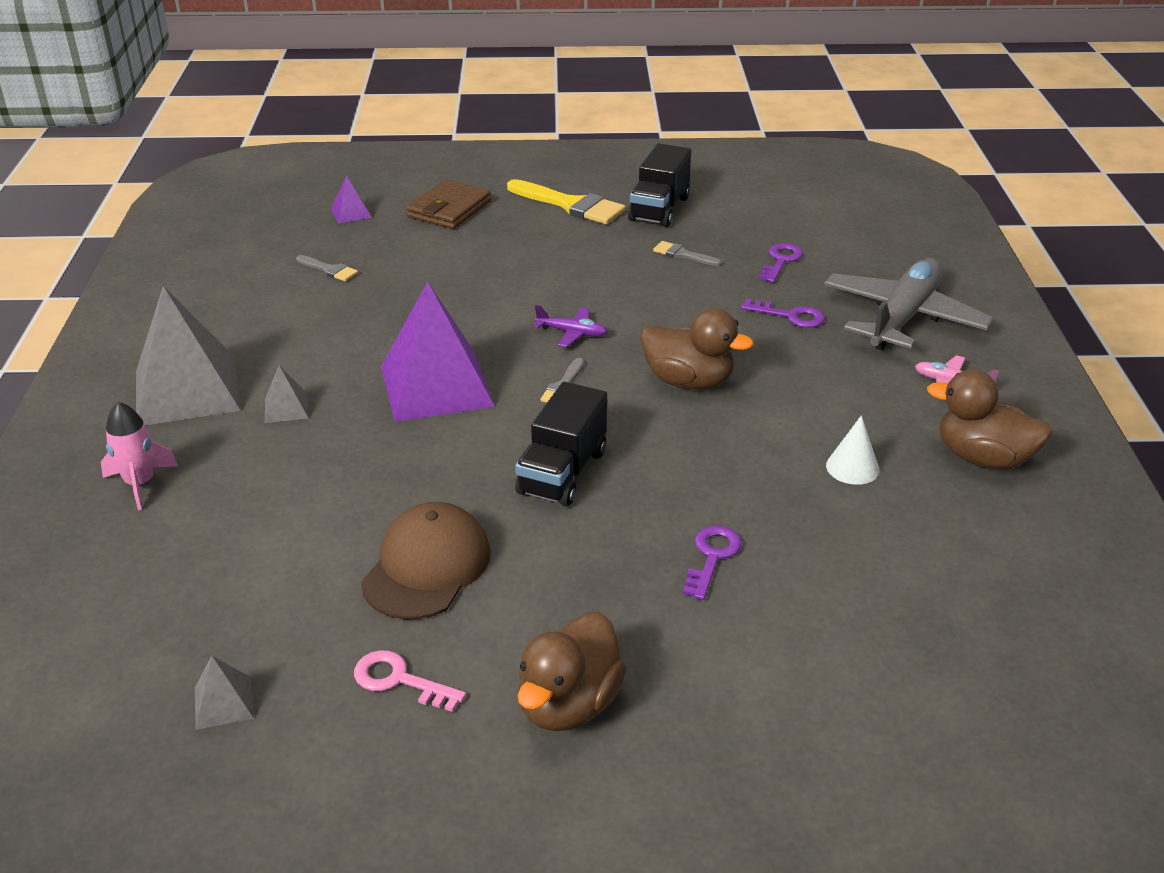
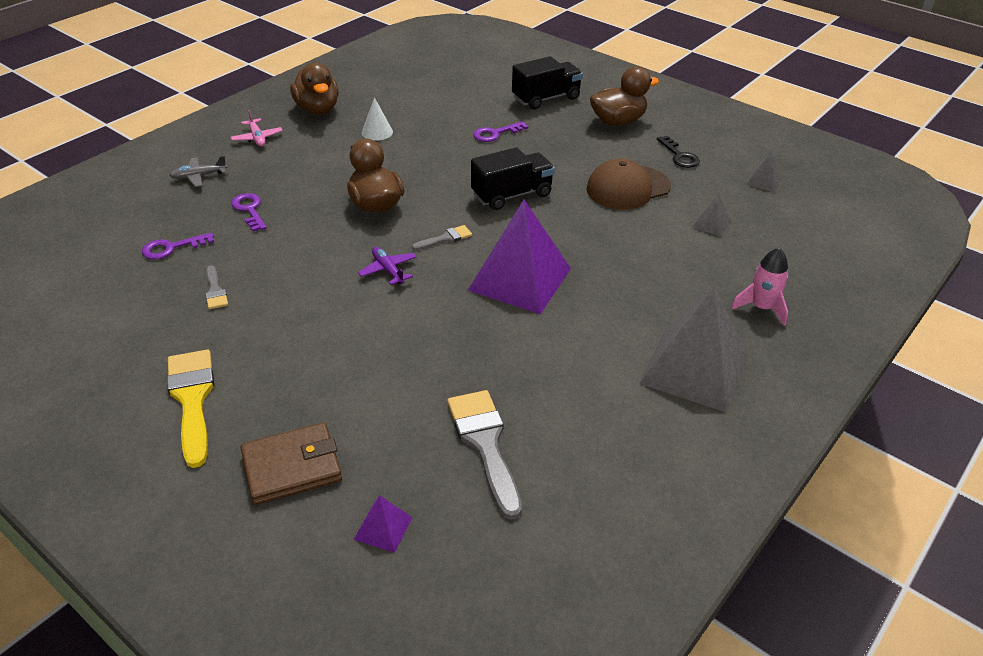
camera: 140 degrees left, 5 degrees up
grey pyramid [265,366,309,423] -> grey pyramid moved to [692,193,731,237]
grey brush [296,255,358,281] -> grey brush [447,390,522,520], size x1.97
pink key [354,650,466,712] -> black key [657,136,700,168]
black truck [628,143,691,227] -> black truck moved to [512,56,583,110]
grey plane [824,258,994,351] -> grey plane [169,156,227,187], size x0.43

